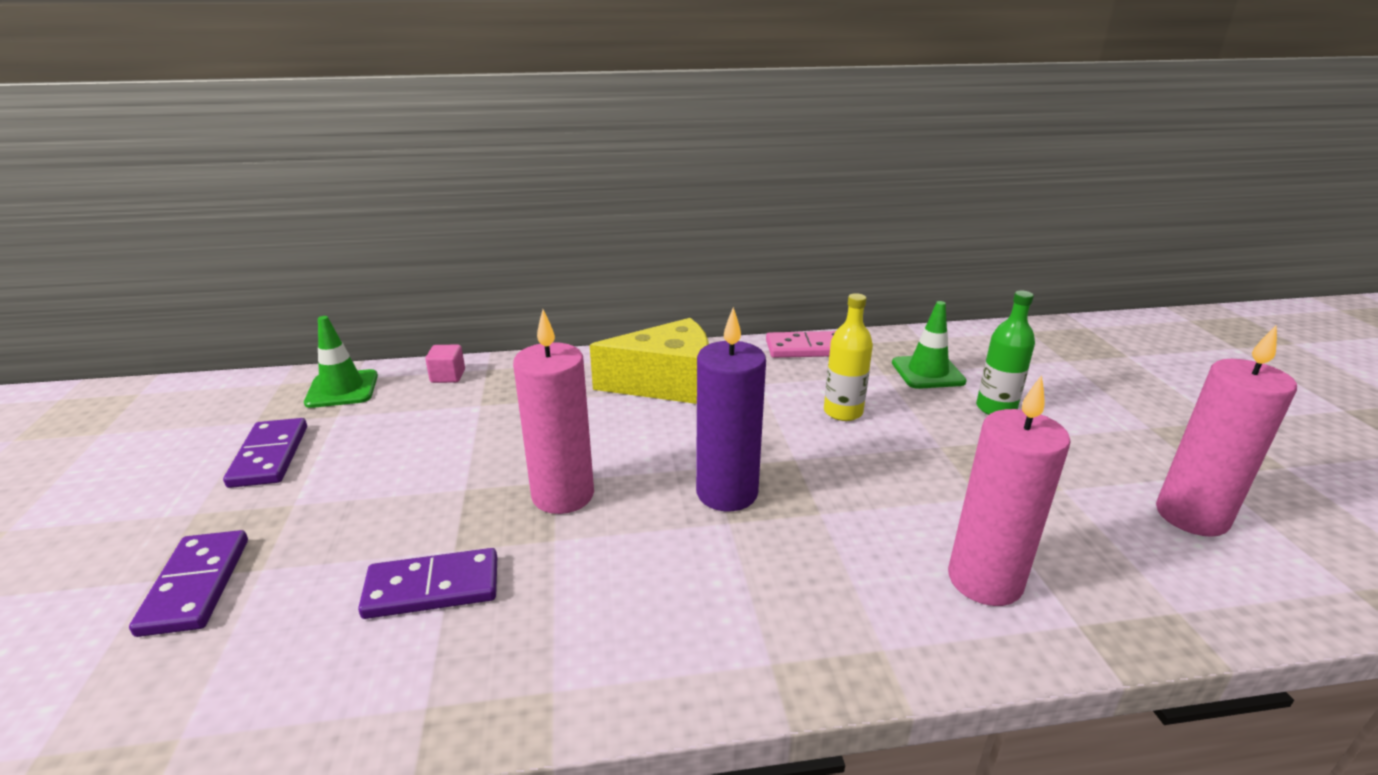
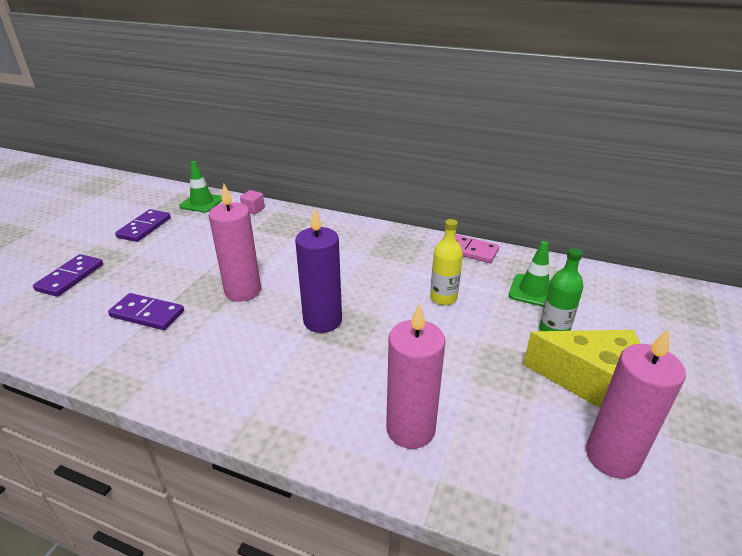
camera: 30 degrees right, 5 degrees up
yellow cheese [590,318,709,404] -> yellow cheese moved to [523,330,640,408]

